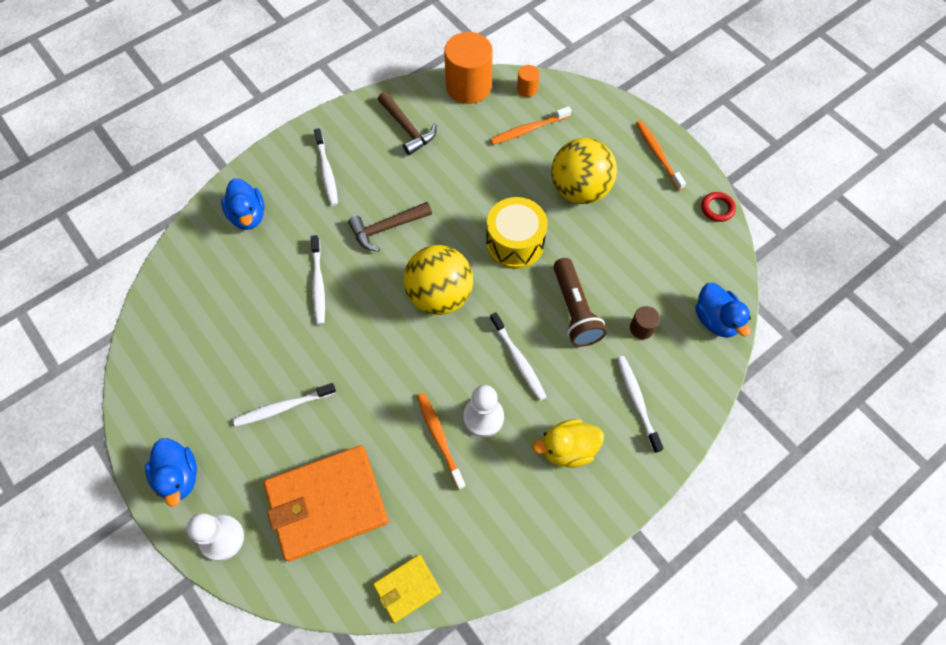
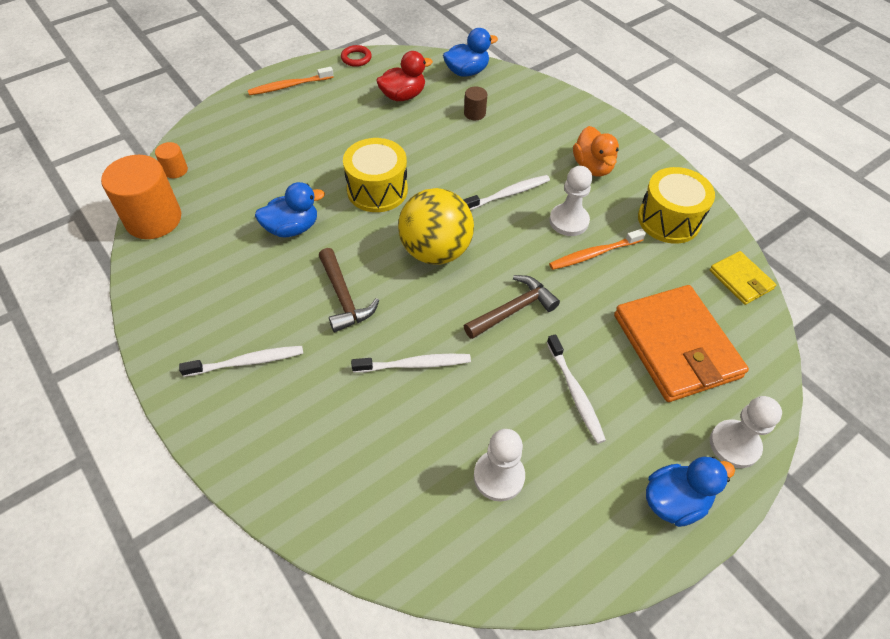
camera: 90 degrees left, 10 degrees down
blue duck [221,178,264,230] -> blue duck moved to [255,182,325,237]
brown hammer [378,92,436,155] -> brown hammer moved to [464,275,560,339]
orange toothbrush [490,106,572,145] -> none
yellow duck [533,419,604,468] -> orange duck [573,126,619,177]
yellow ball [551,138,617,204] -> none
brown flashlight [553,258,606,347] -> none
white toothbrush [617,356,664,453] -> none
none -> red duck [376,51,433,101]
none -> white pawn [474,429,525,502]
none -> yellow drum [638,167,715,244]

